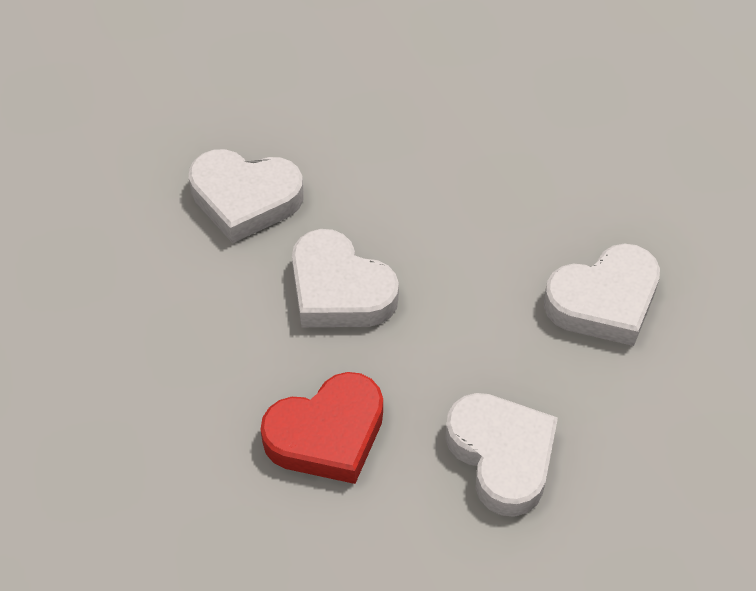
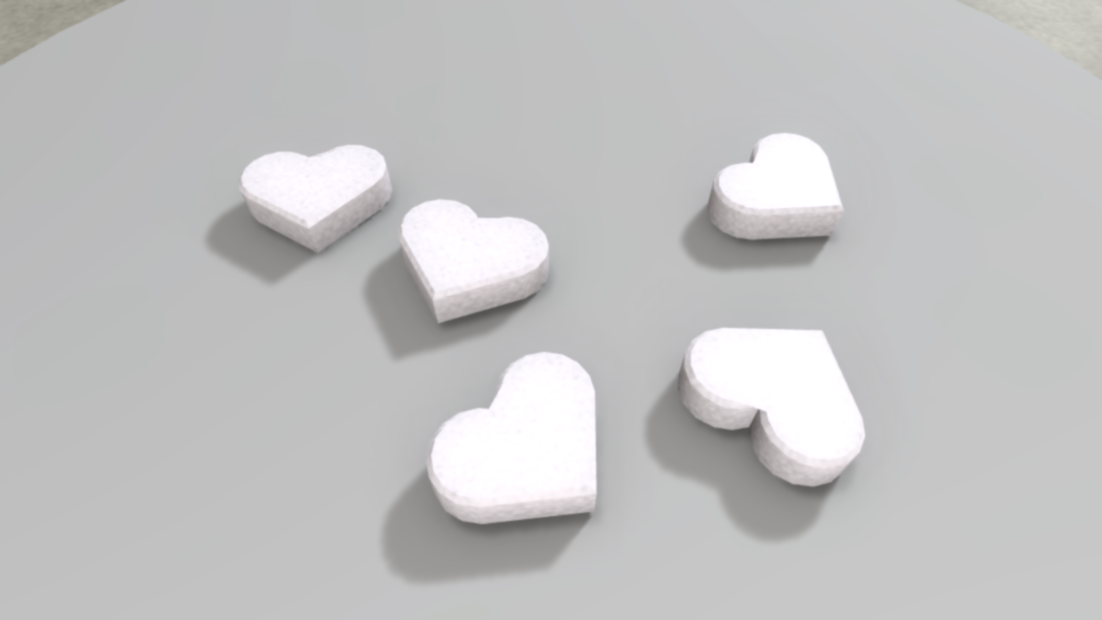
camera: 20 degrees left, 5 degrees down
red heart [260,372,383,484] -> white heart [426,352,597,524]

